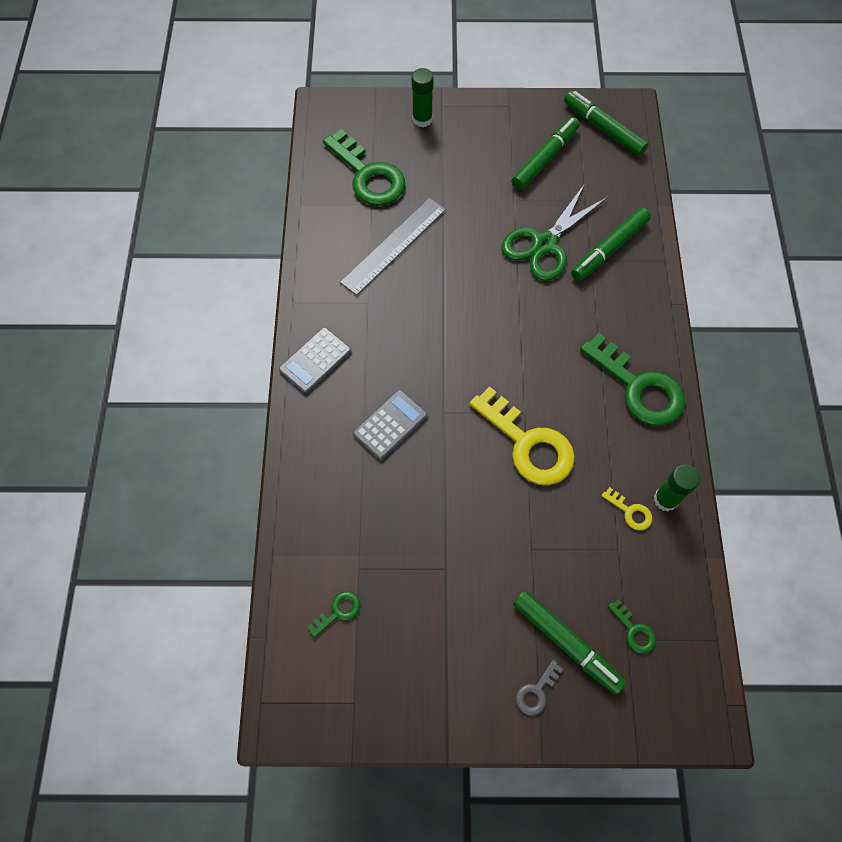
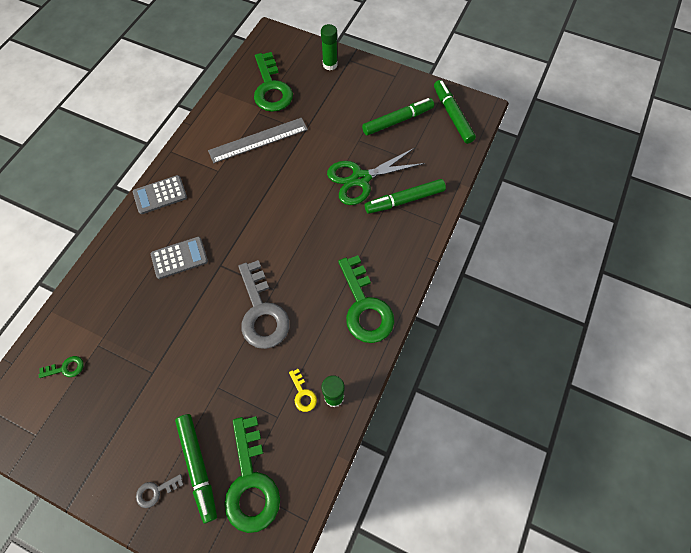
camera: 25 degrees right, 0 degrees up
yellow key [469,386,575,485] -> grey key [238,260,290,349]
green key [608,599,656,654] -> green key [224,416,280,533], size x2.30

